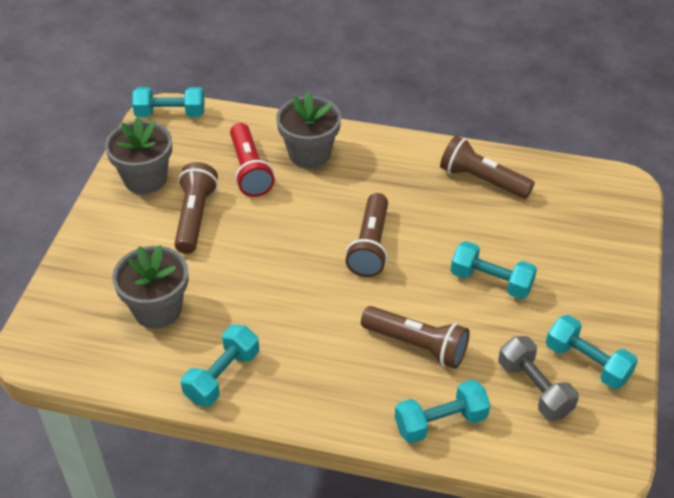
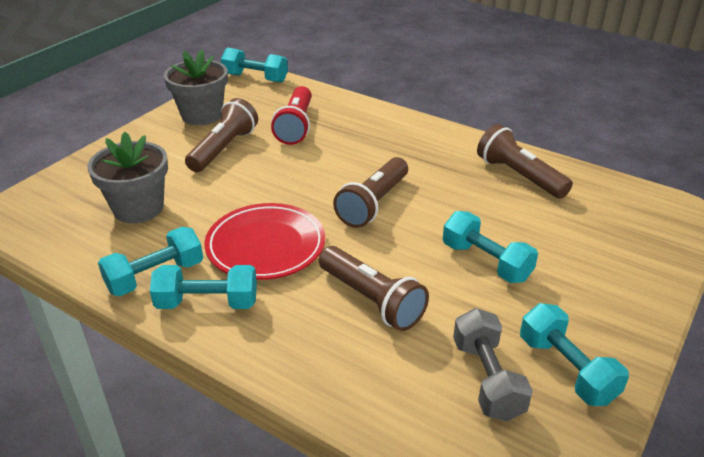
camera: 20 degrees right, 10 degrees down
grey flower pot [276,91,341,168] -> none
turquoise dumbbell [395,379,491,444] -> turquoise dumbbell moved to [150,265,257,309]
none -> red plate [205,203,325,280]

